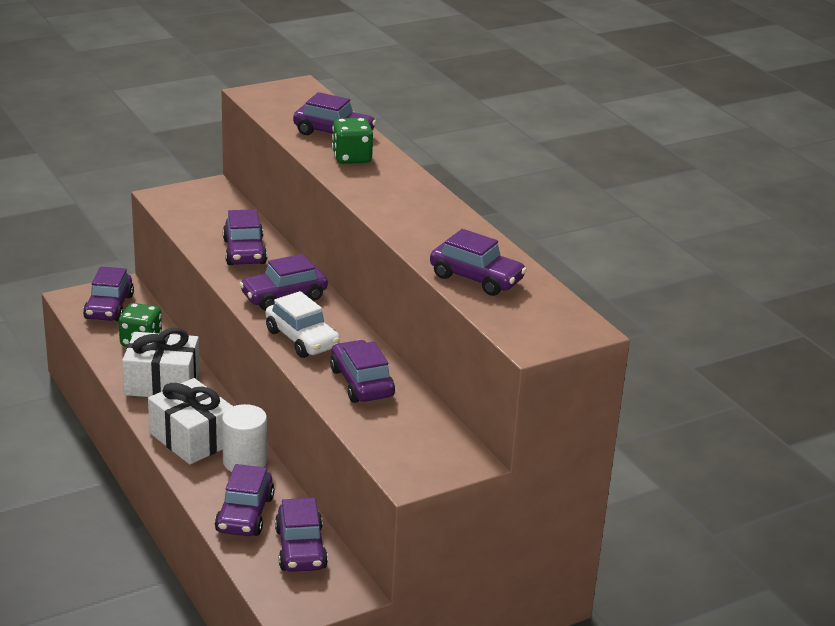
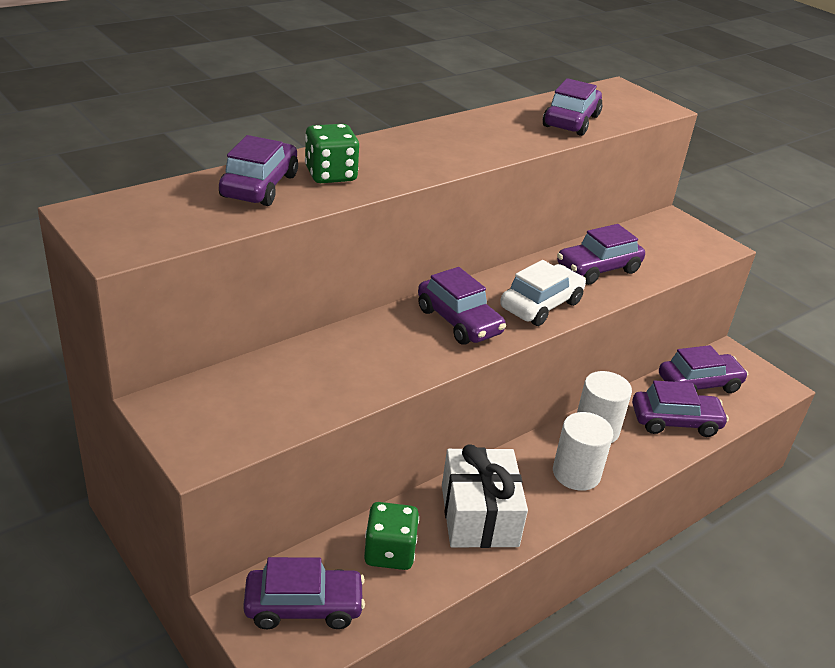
camera: 100 degrees left, 5 degrees up
white gift [148,378,233,465] -> white cylinder [553,412,613,491]
purple car [223,209,267,265] -> none

